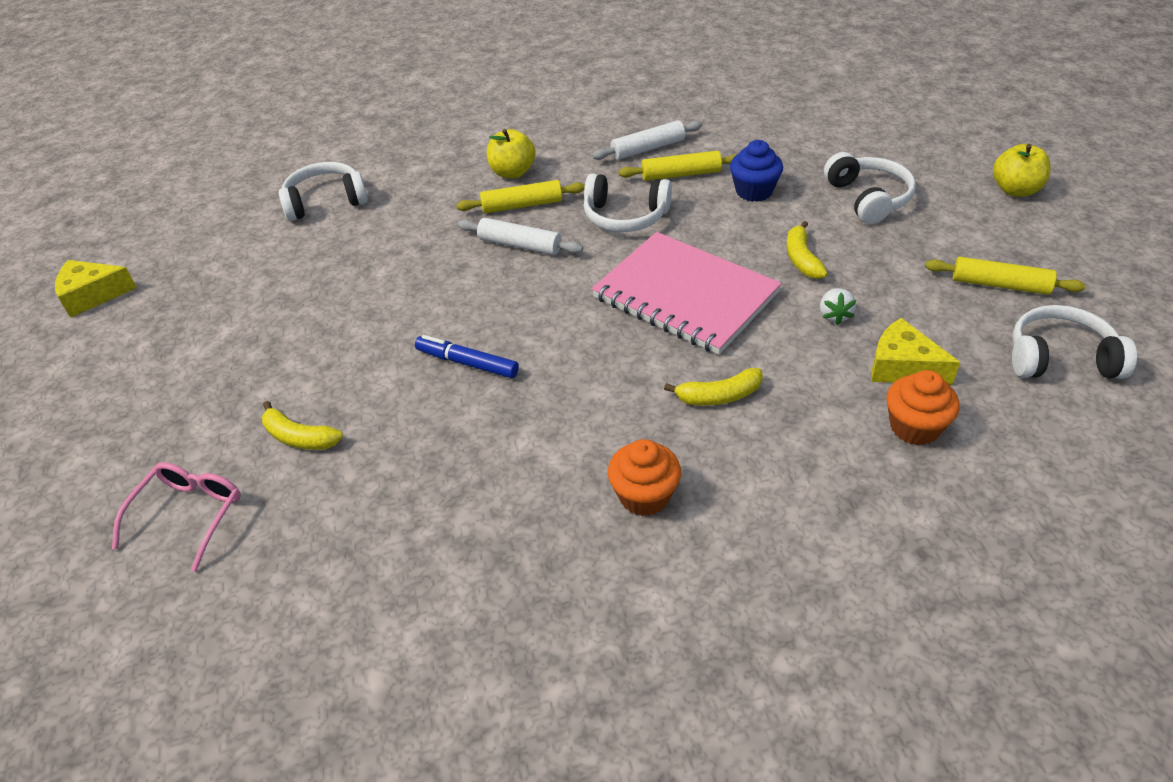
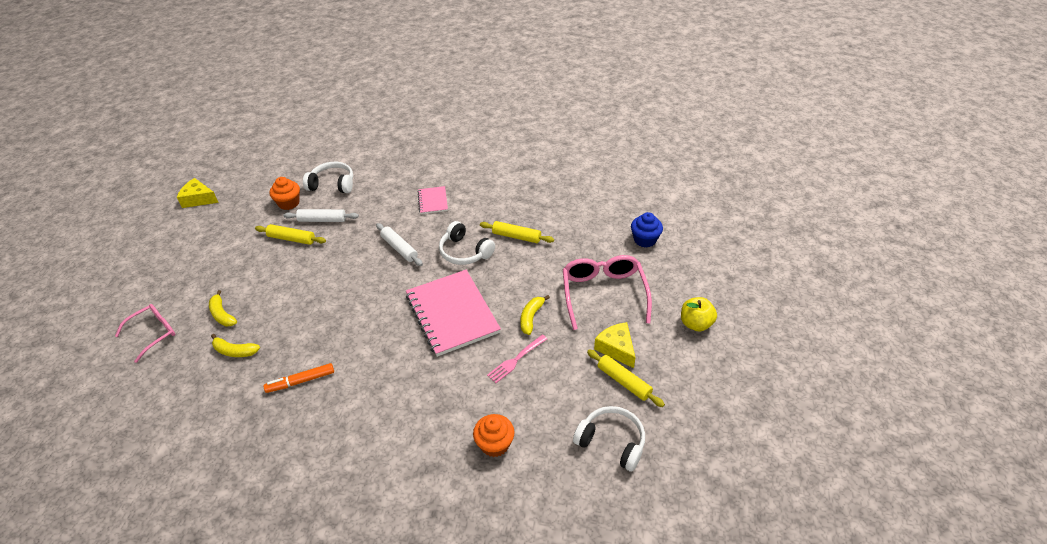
camera: 25 degrees right, 0 degrees up
blue marker [415,335,519,378] -> none
yellow rolling pin [456,180,585,213] -> yellow rolling pin moved to [255,224,326,245]
yellow apple [487,129,536,178] -> pink notebook [418,186,448,214]
white rolling pin [592,120,702,160] -> white rolling pin moved to [283,209,359,222]
orange cupcake [608,439,681,516] -> orange cupcake moved to [269,177,300,210]
yellow banana [664,368,763,406] -> yellow banana moved to [211,334,260,357]
blue cupcake [730,140,783,202] -> blue cupcake moved to [631,212,663,248]
white strawberry [820,288,856,325] -> pink fork [487,334,547,383]
white headphones [824,152,916,224] -> pink glasses [563,255,652,330]
yellow cheese [871,318,960,385] -> yellow cheese moved to [594,322,636,368]
none -> orange marker [263,363,334,393]

